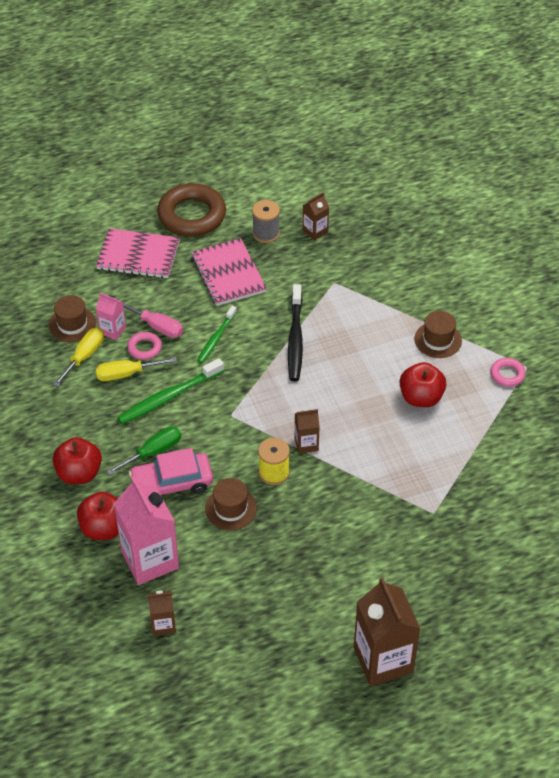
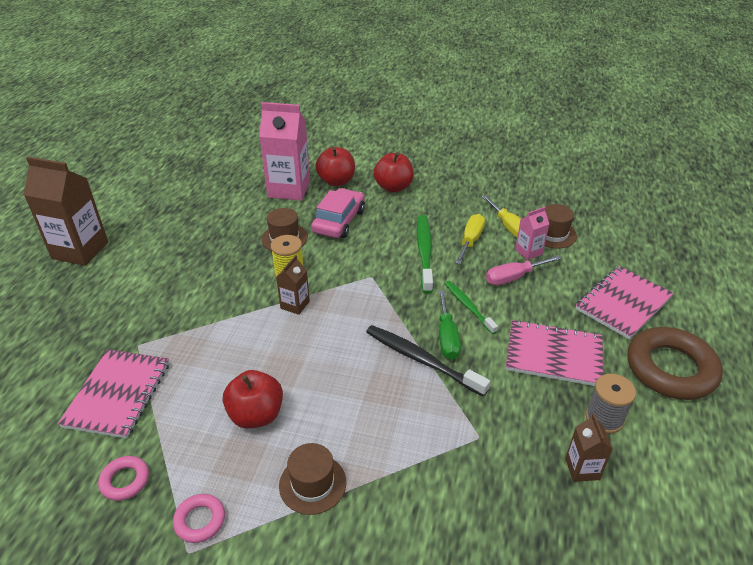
camera: 125 degrees right, 10 degrees down
green screwdriver [106,427,181,475] -> green screwdriver moved to [439,290,461,360]
pink ring [127,332,162,360] -> pink ring moved to [98,456,149,501]
brown carton [148,590,176,636] -> none
none -> pink notebook [58,349,169,439]

